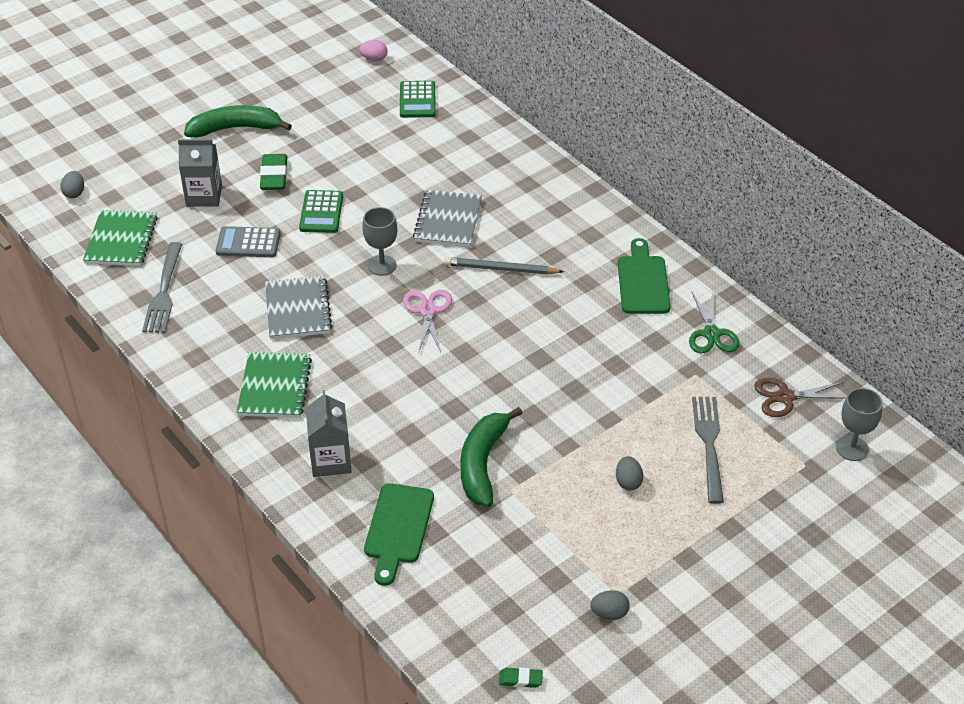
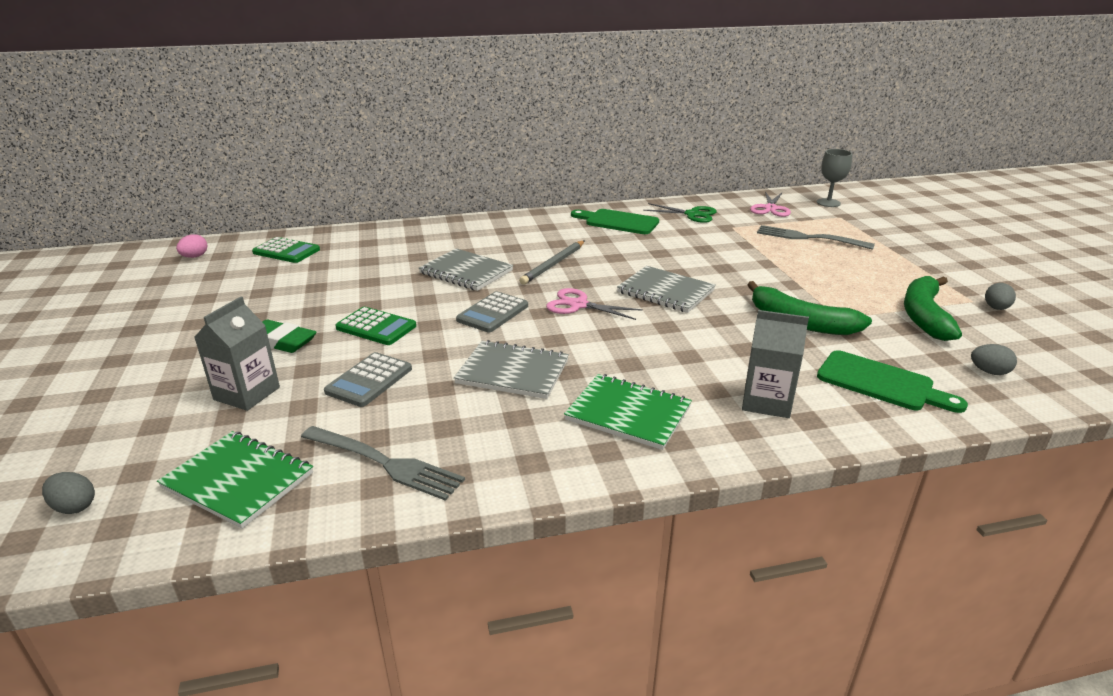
camera: 65 degrees left, 15 degrees down
green banana [184,105,292,138] -> green banana moved to [904,276,962,341]
grey goblet [362,207,397,276] -> grey calculator [456,291,528,332]
green eraser [499,668,543,688] -> none
grey egg [616,456,643,490] -> grey egg moved to [971,344,1017,375]
brown scissors [754,377,846,417] -> pink scissors [750,192,791,217]
none -> grey notebook [617,266,716,313]

